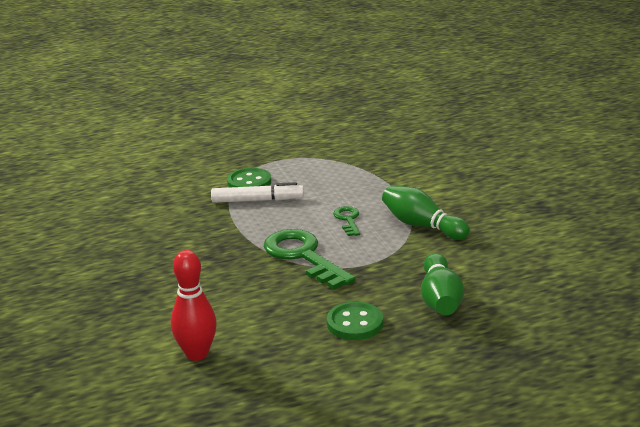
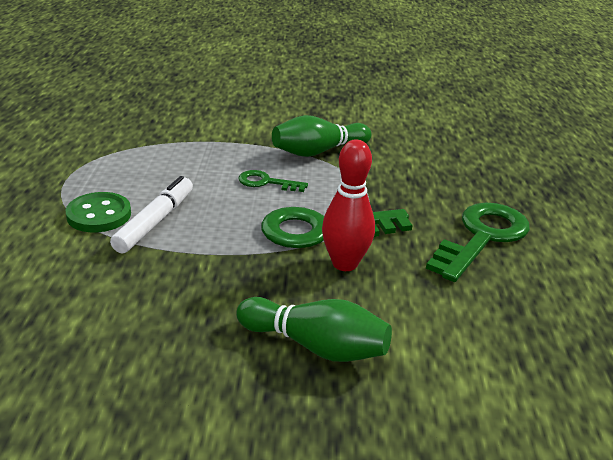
camera: 70 degrees left, 5 degrees up
red bowling pin [171,250,217,361] -> red bowling pin moved to [322,140,375,271]
green button [327,302,383,340] -> green key [426,203,530,282]
green bowling pin [421,253,464,315] -> green bowling pin moved to [236,297,392,362]

